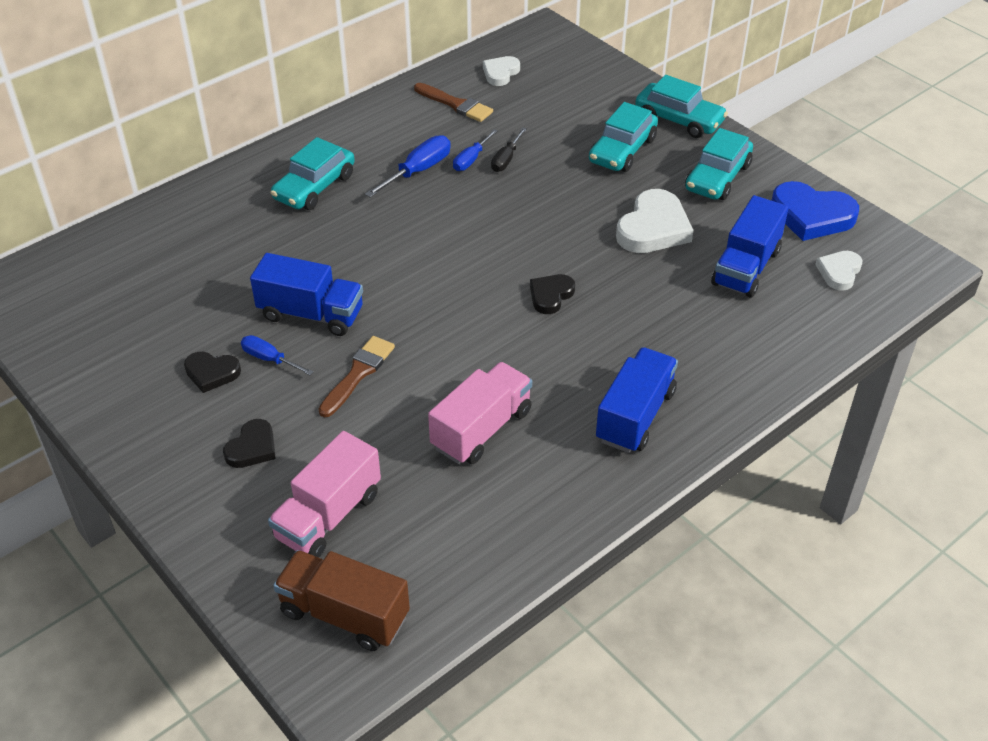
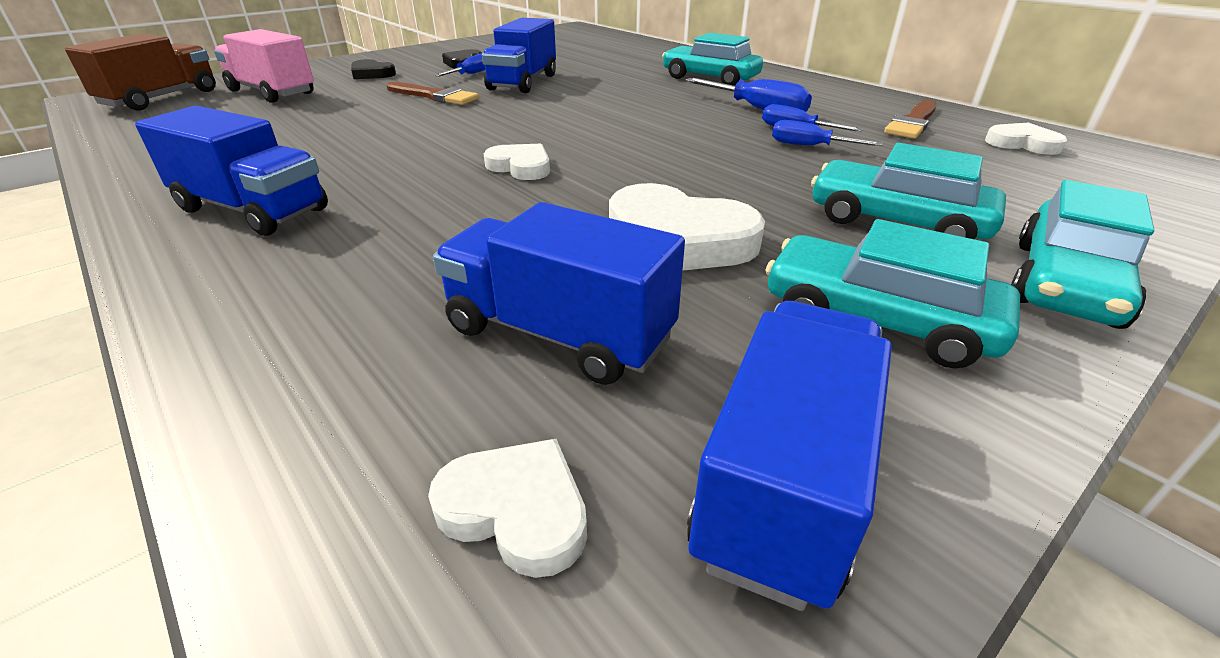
camera: 90 degrees right, 10 degrees down
pink truck [428,362,532,464] -> none
black screwdriver [491,127,527,172] -> blue screwdriver [772,120,883,146]
black heart [530,274,575,314] -> white heart [484,144,550,180]
blue heart [771,181,859,241] -> blue truck [687,301,892,611]

